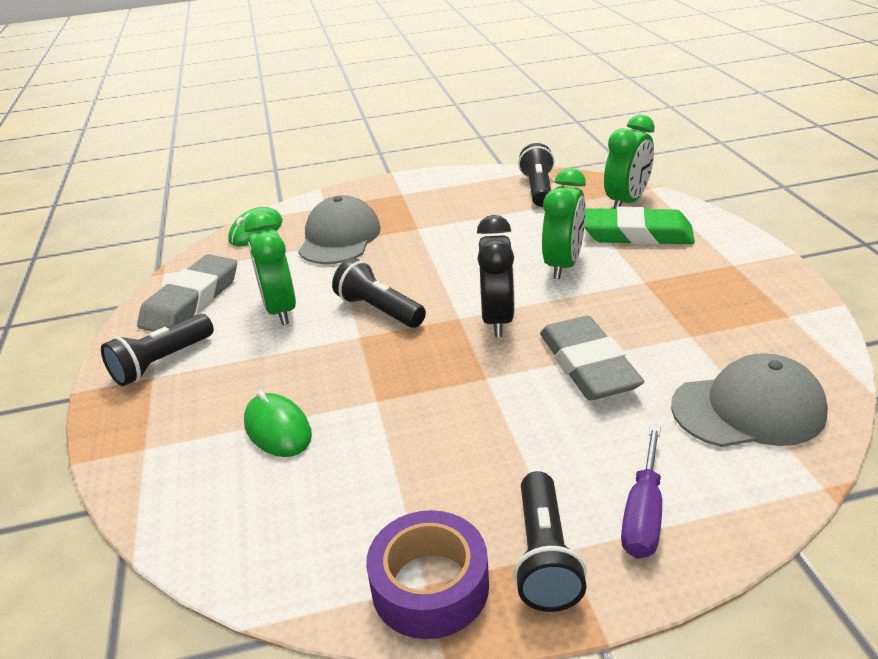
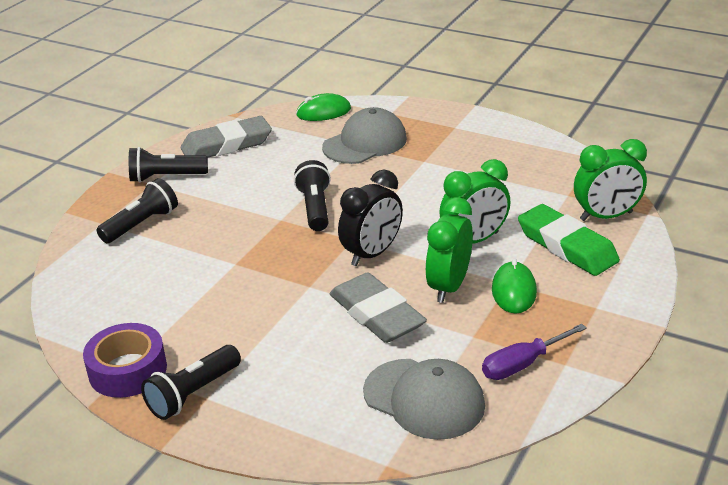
camera: 40 degrees right, 0 degrees up
green clock [244,212,296,325] -> green clock moved to [425,197,473,303]
green mouse [244,390,312,457] -> green mouse moved to [492,258,537,314]
black flashlight [518,143,555,207] -> black flashlight moved to [96,178,178,243]
grey eraser [540,316,644,400] -> grey eraser turned 60 degrees counterclockwise [330,272,427,343]
purple screwdriver [621,425,662,559] -> purple screwdriver moved to [482,324,587,380]

